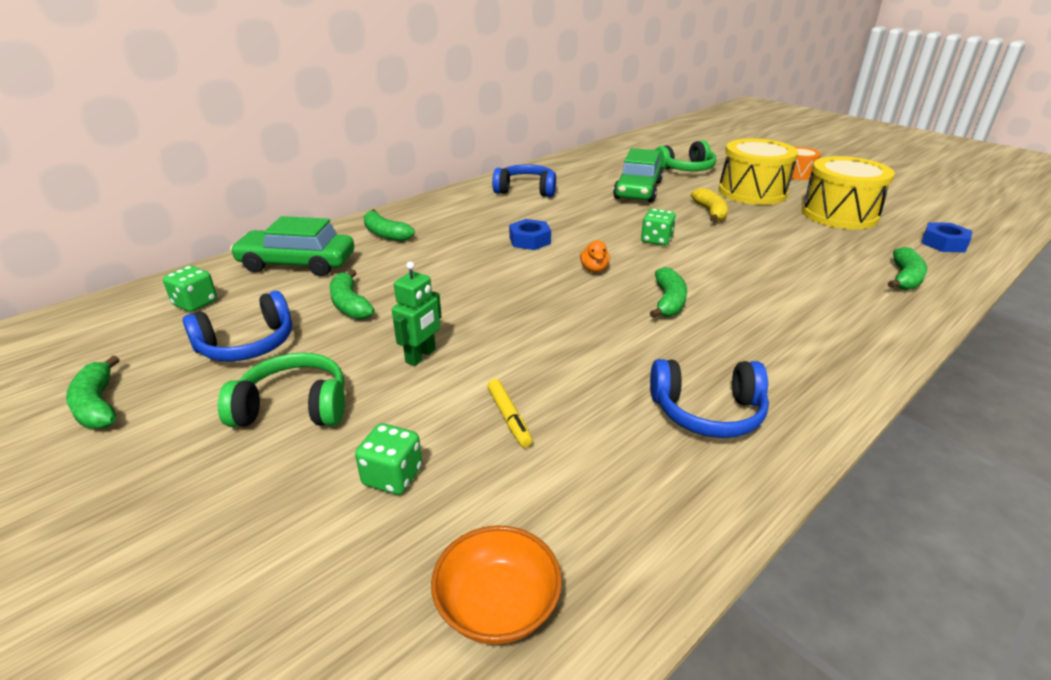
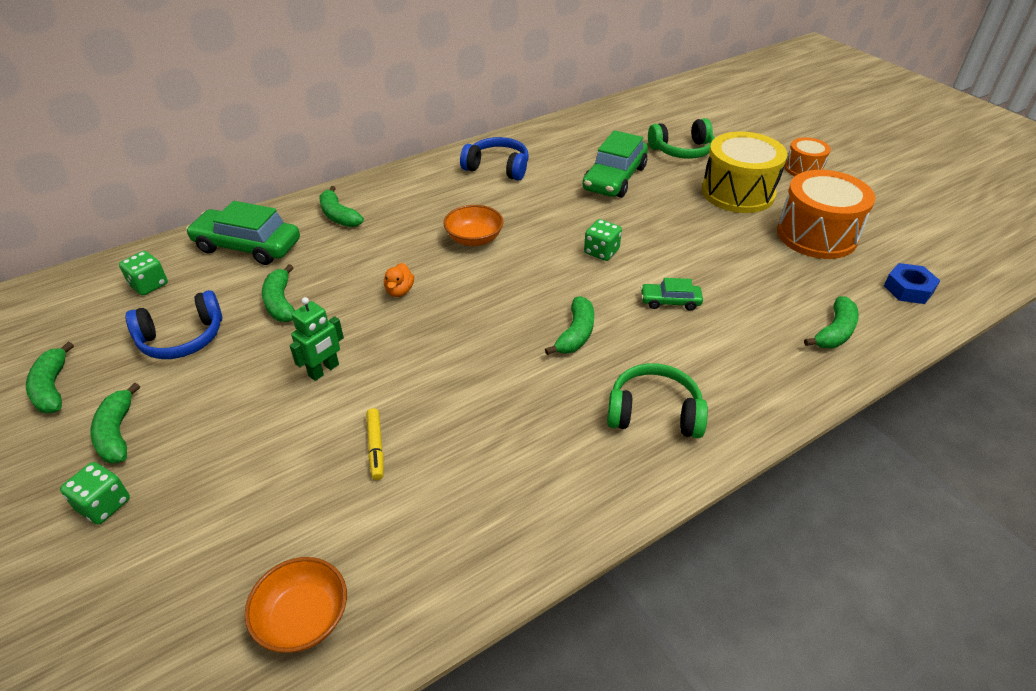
camera: 10 degrees right, 10 degrees up
green headphones [218,353,345,427] -> green headphones moved to [607,363,708,438]
green dice [355,423,422,495] -> green dice moved to [60,462,130,525]
blue nut [509,219,551,250] -> orange bowl [443,205,504,246]
orange duck [580,241,610,272] -> orange duck moved to [384,263,414,297]
blue headphones [650,359,769,438] -> none
yellow banana [691,188,728,222] -> none
yellow drum [801,156,895,229] -> orange drum [777,170,875,259]
none -> green banana [90,383,140,464]
none -> green car [641,278,703,311]

